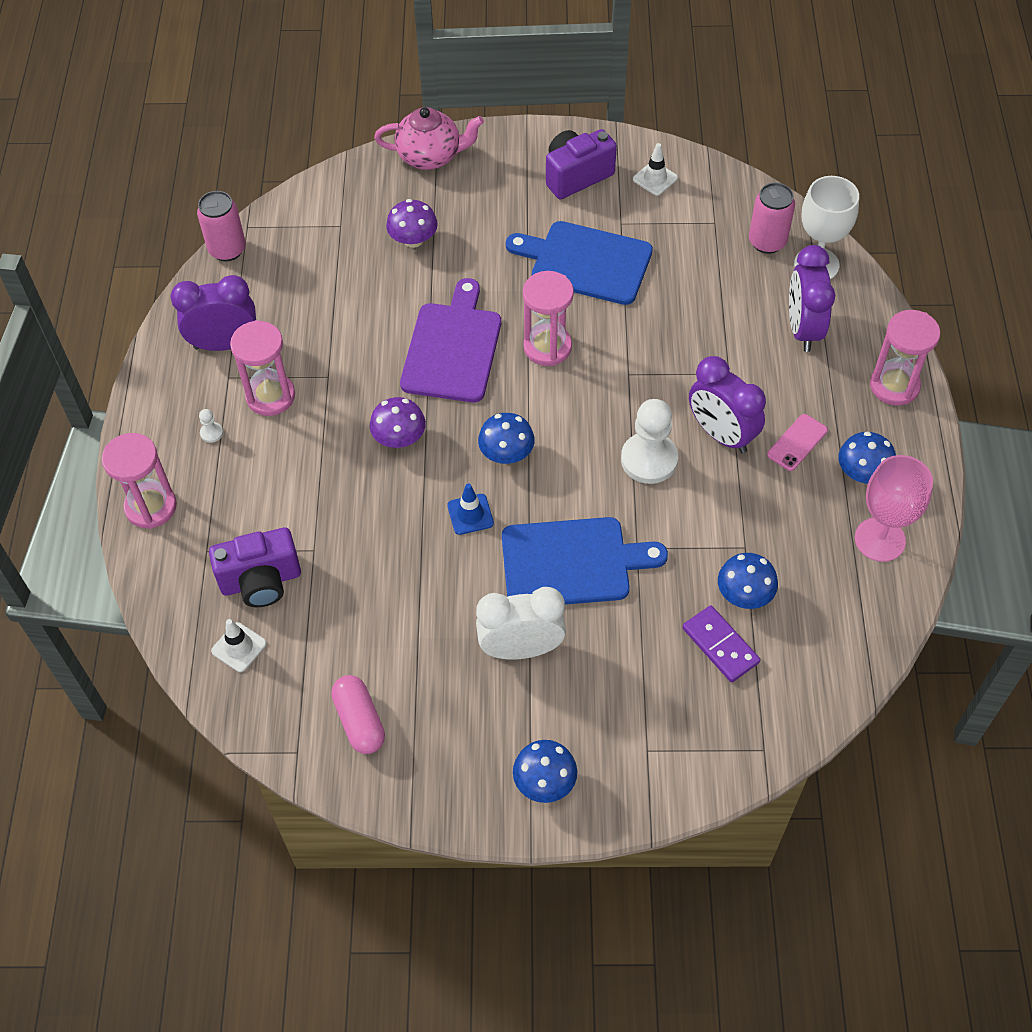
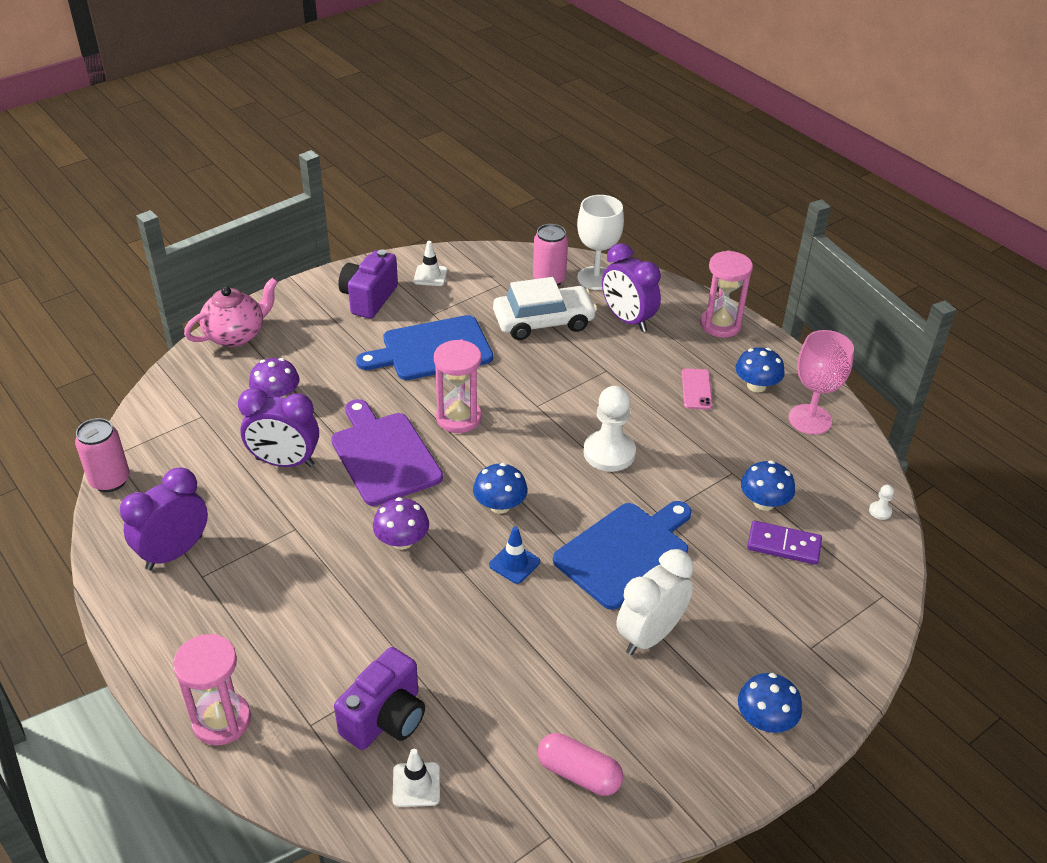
camera: 40 degrees left, 15 degrees down
white pawn [199,409,223,443] -> white pawn moved to [869,485,894,520]
pink hourglass [230,320,295,416] -> none
purple clock [689,356,766,453] -> purple clock moved to [238,388,319,467]
none -> white car [493,277,597,340]

